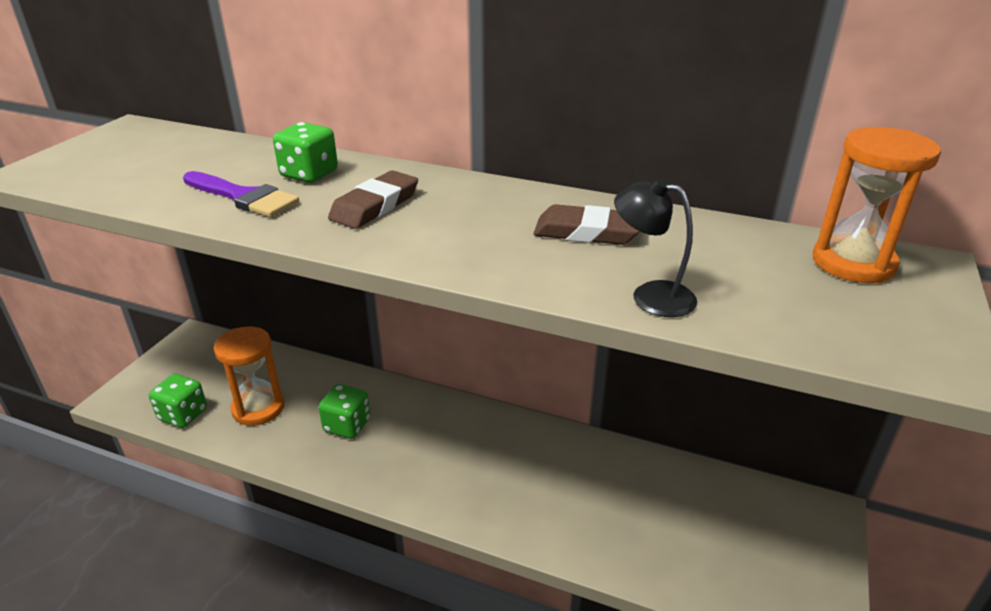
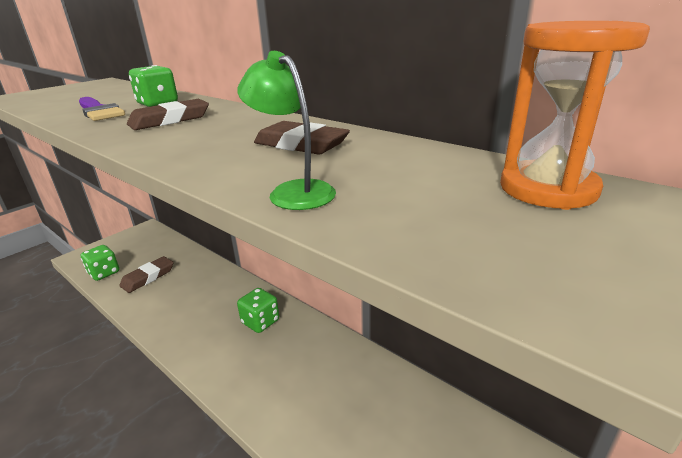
camera: 20 degrees right, 5 degrees down
orange hourglass [213,326,285,426] -> brown eraser [119,256,174,293]
green dice [318,384,370,439] -> green dice moved to [237,288,279,333]
black lamp [614,178,697,317] -> green lamp [237,51,336,210]

